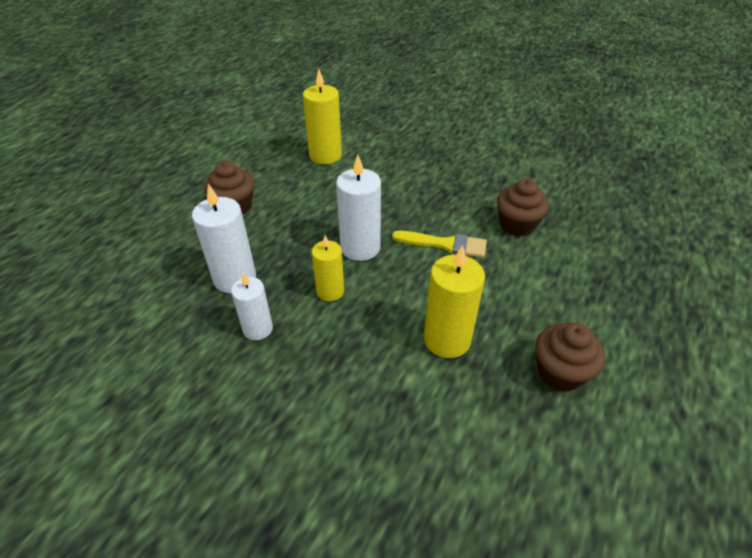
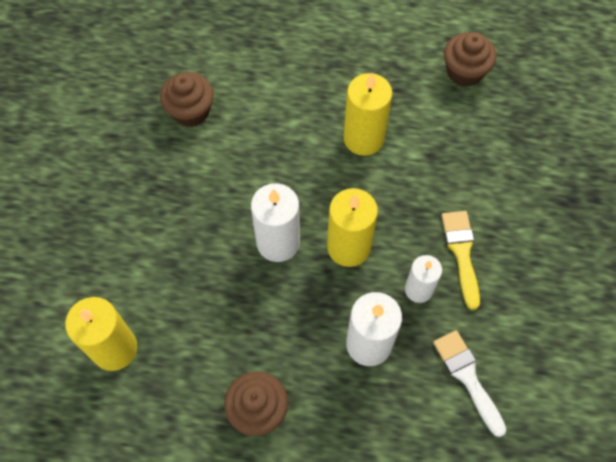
camera: 110 degrees left, 20 degrees up
yellow candle [312,235,344,301] -> yellow candle [327,188,378,267], size x1.56
yellow brush [392,231,487,258] -> yellow brush moved to [442,211,480,310]
brown cupcake [535,323,605,392] -> brown cupcake moved to [444,32,496,87]
none -> white brush [433,330,506,437]

